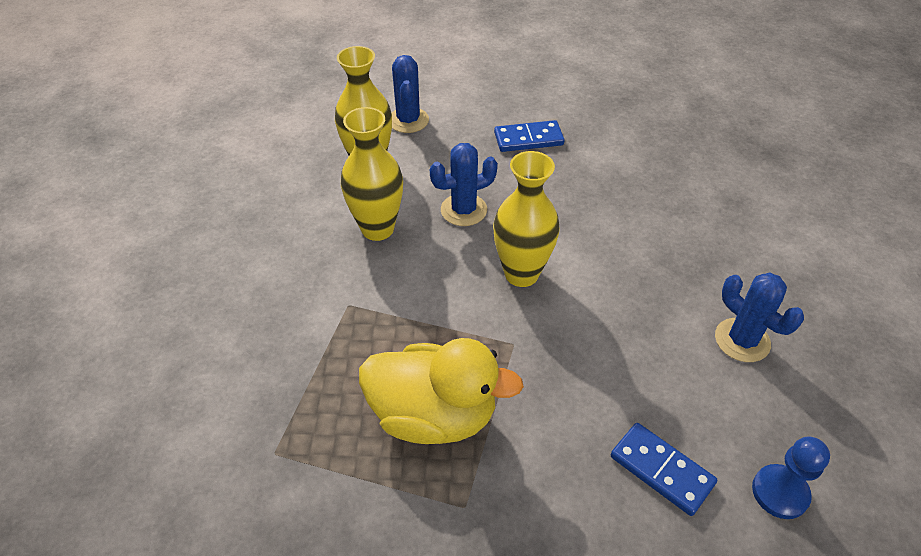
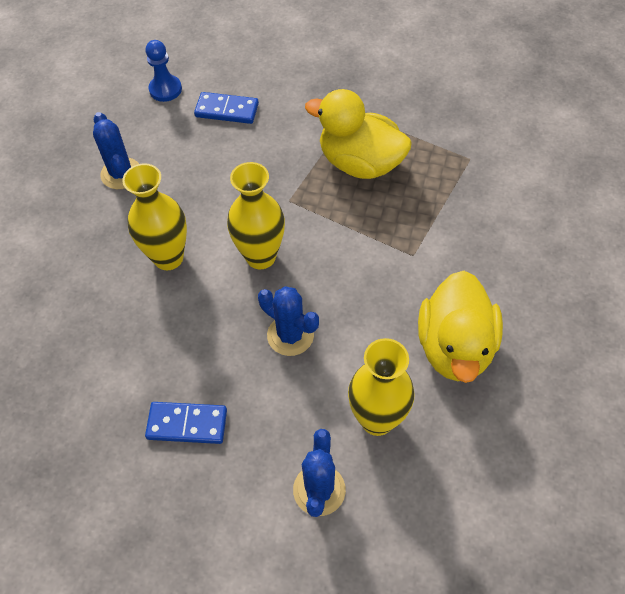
camera: 165 degrees left, 10 degrees up
yellow vase [341,107,403,241] -> yellow vase moved to [122,163,187,270]
blue cactus [430,143,498,226] -> blue cactus turned 45 degrees clockwise [258,286,319,356]
blue domino [611,423,717,516] -> blue domino turned 45 degrees counterclockwise [194,92,259,124]
none -> yellow duck [418,271,503,383]

